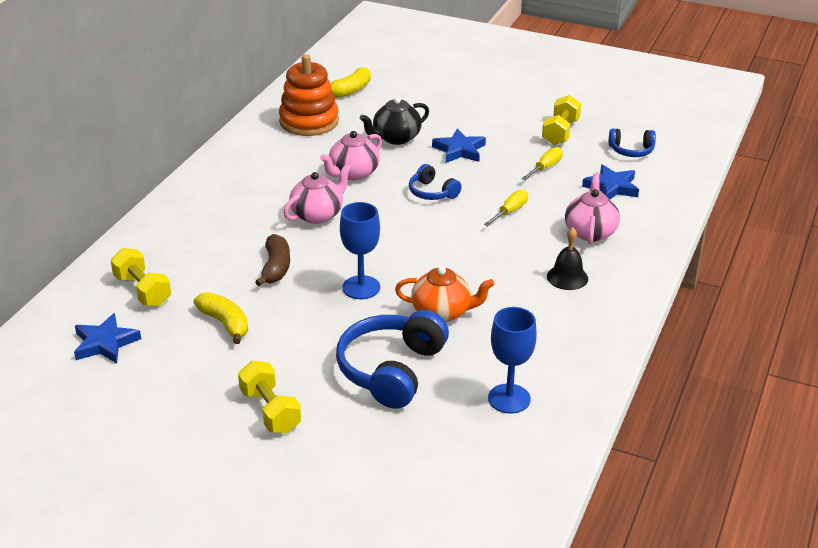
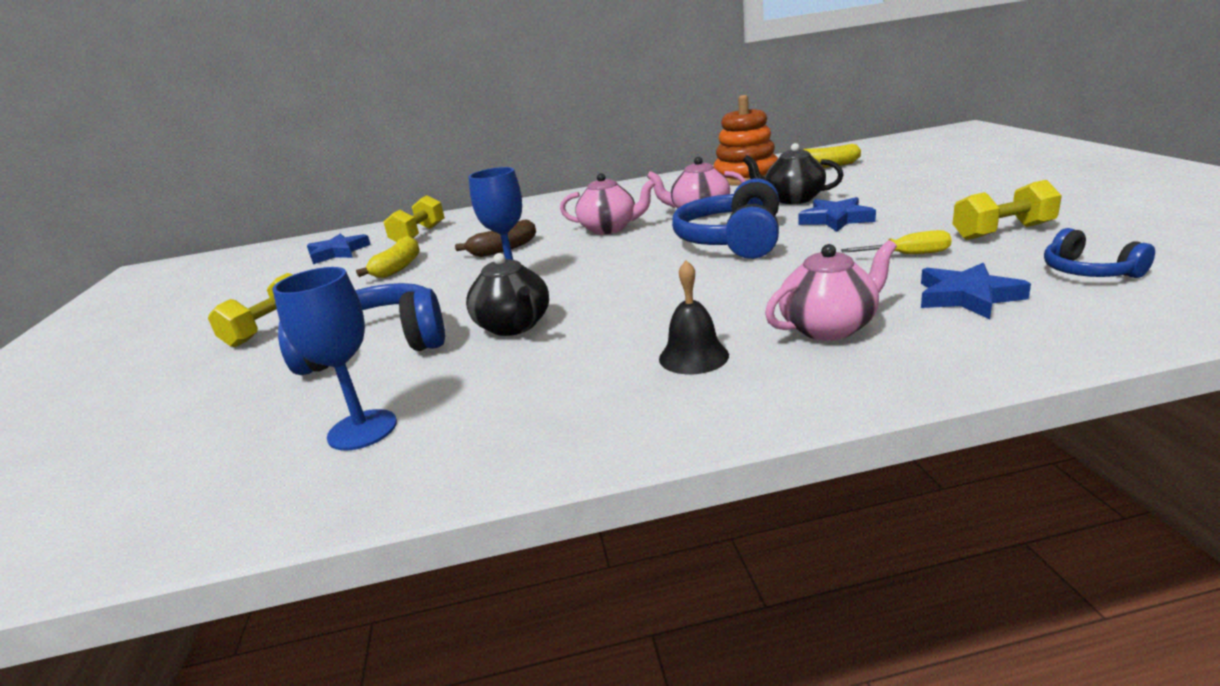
camera: 60 degrees right, 10 degrees down
orange teapot [395,266,495,322] -> black teapot [466,253,549,336]
blue headphones [409,164,462,200] -> blue headphones [672,178,779,259], size x1.89
yellow screwdriver [484,190,528,226] -> none

